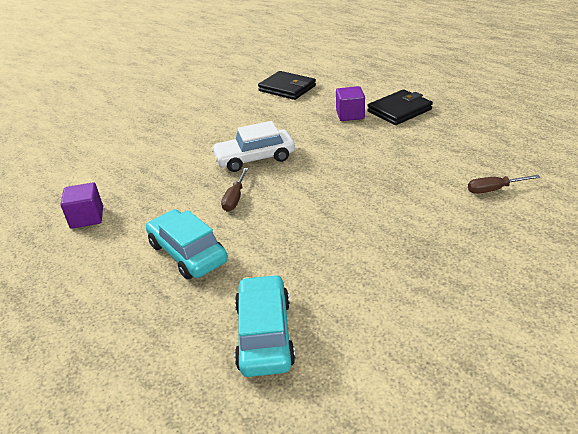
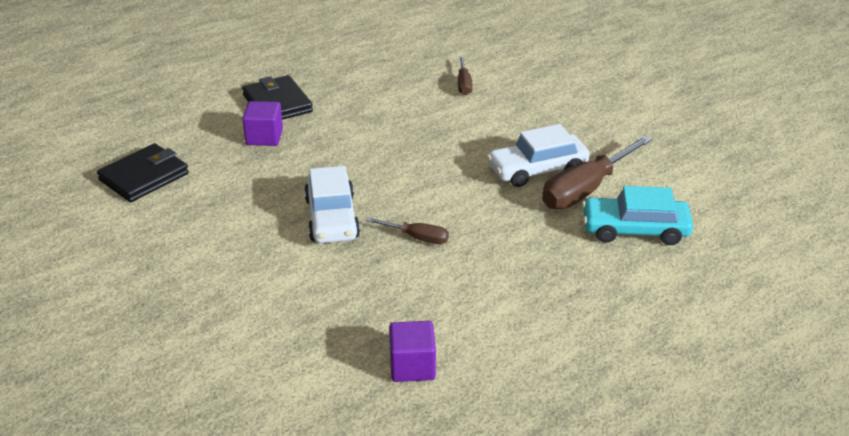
camera: 85 degrees left, 0 degrees up
turquoise car [146,209,228,279] -> none
none -> white car [487,124,590,187]
none -> brown screwdriver [542,135,652,209]

